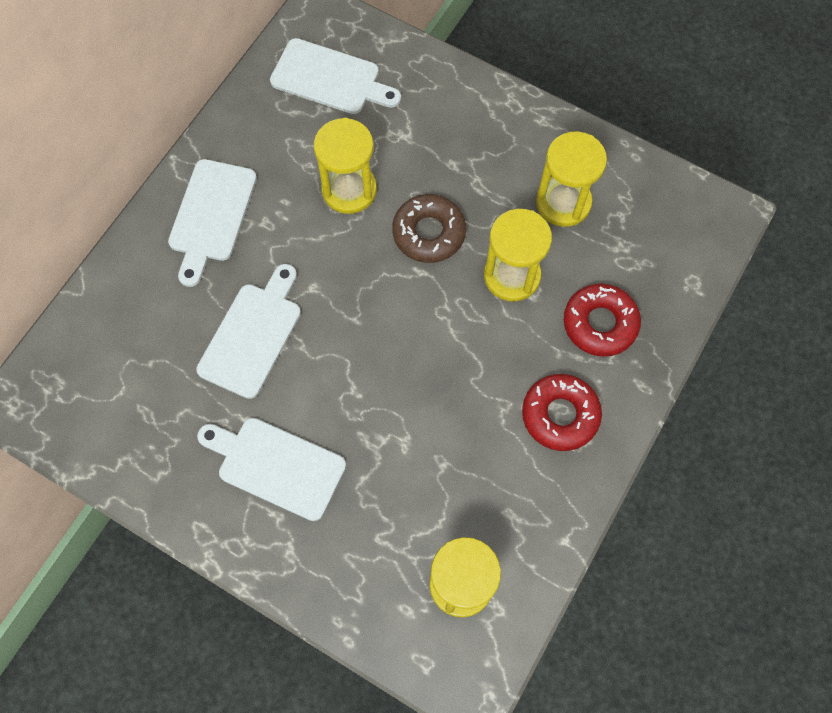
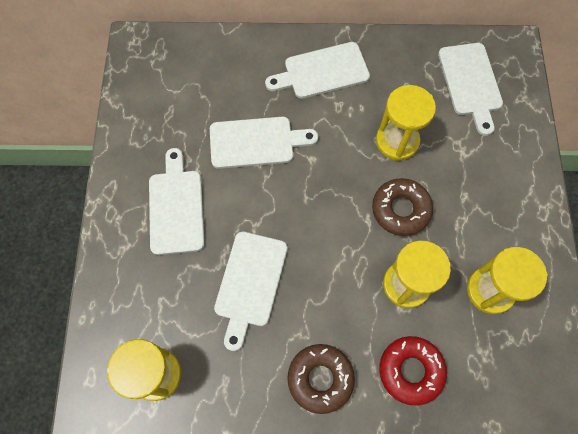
camera: 60 degrees right, 0 degrees up
red donut [522,374,602,451] -> brown donut [287,344,355,414]
none -> white cutting board [214,232,287,351]

